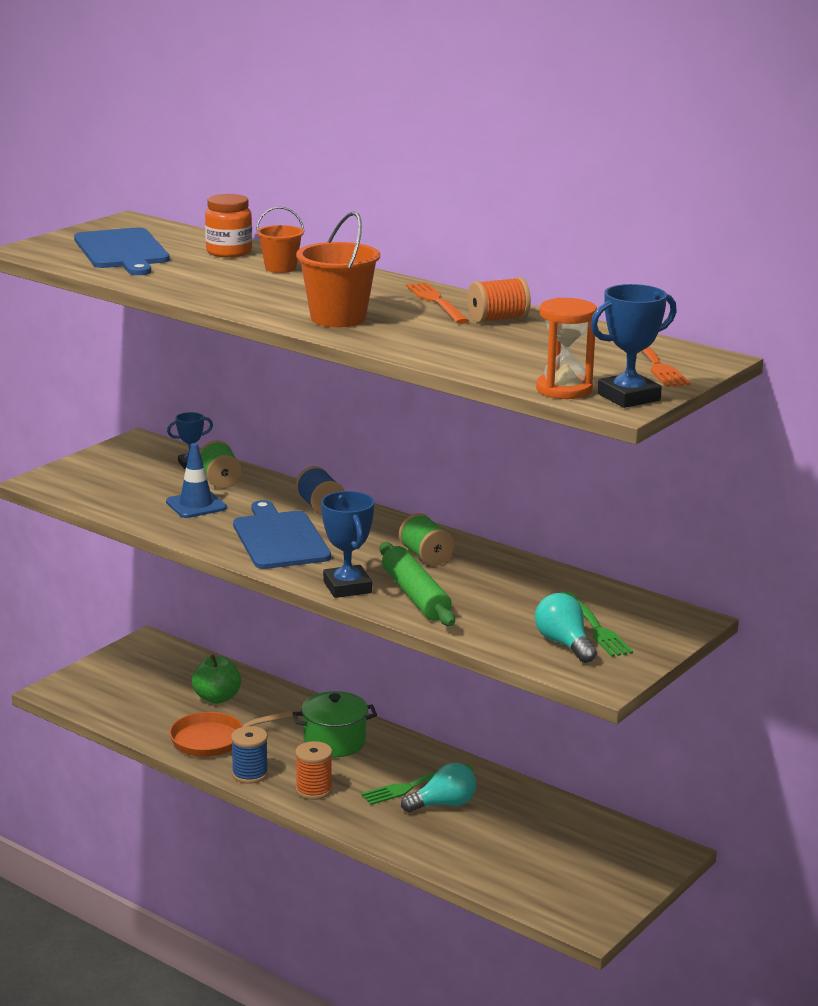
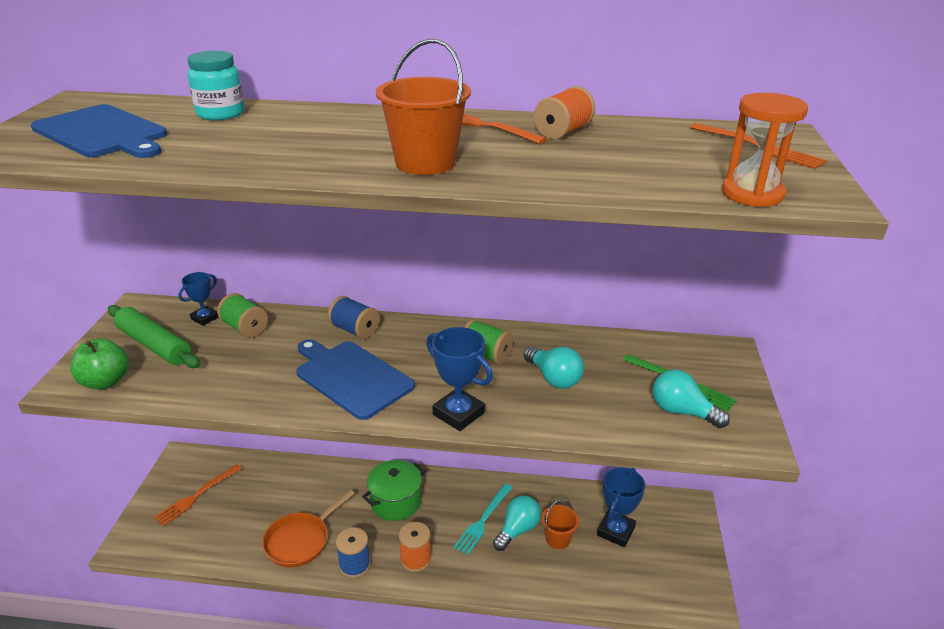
camera: 30 degrees left, 10 degrees up
blue traffic cone [166,443,227,518] -> none
green apple [192,655,241,704] -> green apple moved to [71,338,129,389]
orange jar [205,194,252,257] -> turquoise jar [187,51,244,120]
orange bucket [256,206,305,273] -> orange bucket moved to [541,499,579,549]
green fork [361,764,474,805] -> turquoise fork [453,484,512,555]
green rolling pin [380,542,455,626] -> green rolling pin moved to [108,305,200,368]
blue trophy [591,284,677,408] -> blue trophy moved to [597,467,645,547]
none -> orange fork [154,464,242,526]
none -> turquoise light bulb [524,346,584,389]

